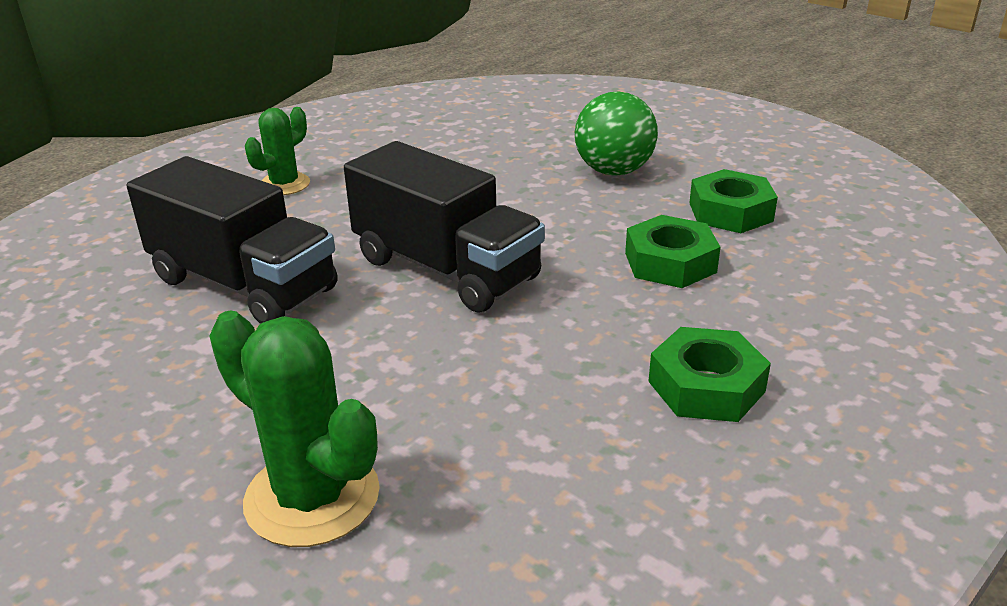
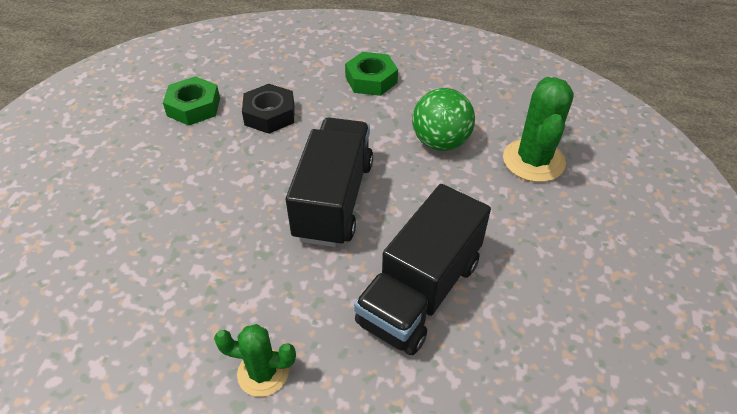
camera: 120 degrees left, 15 degrees up
black truck [127,156,338,324] -> black truck turned 150 degrees counterclockwise [354,184,491,355]
green ball [575,91,658,176] -> green ball moved to [412,88,475,151]
green nut [625,215,720,288] -> black nut [242,84,294,134]

